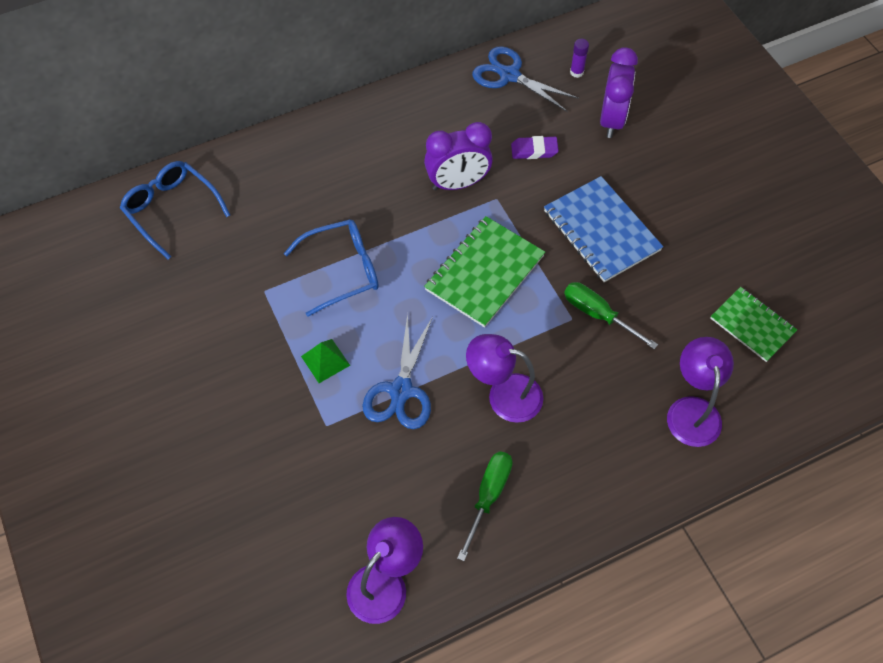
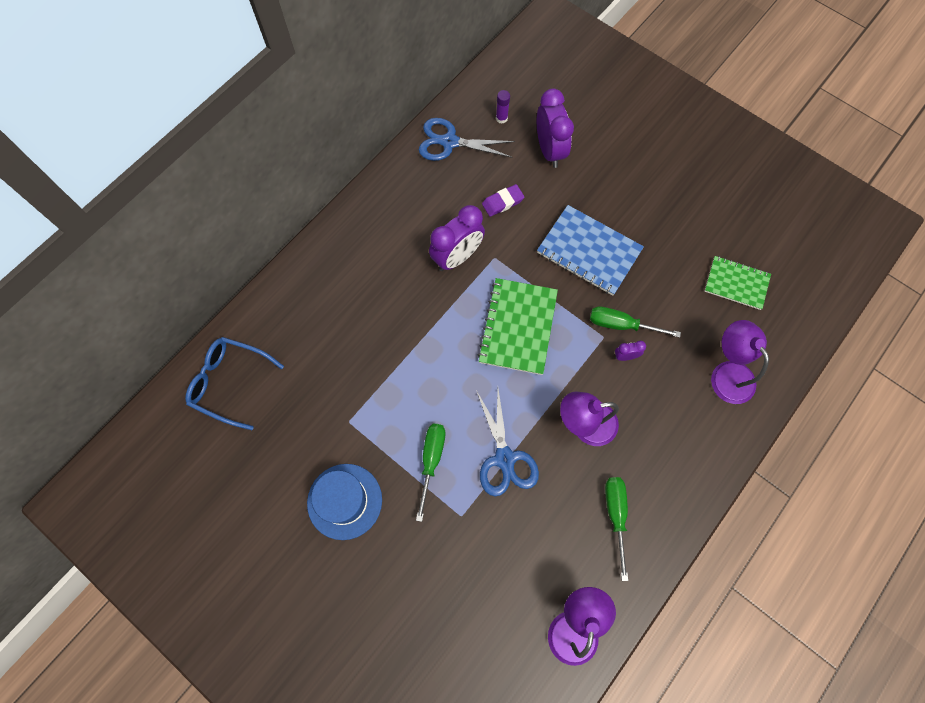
camera: 25 degrees left, 10 degrees up
blue glasses [284,219,379,317] -> none
green pyramid [301,339,350,383] -> green screwdriver [416,424,445,522]
none -> blue hat [307,464,382,540]
none -> purple clock [615,340,646,361]

